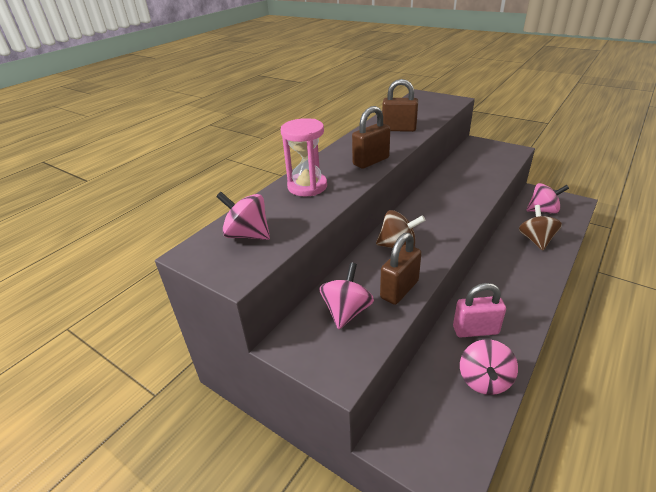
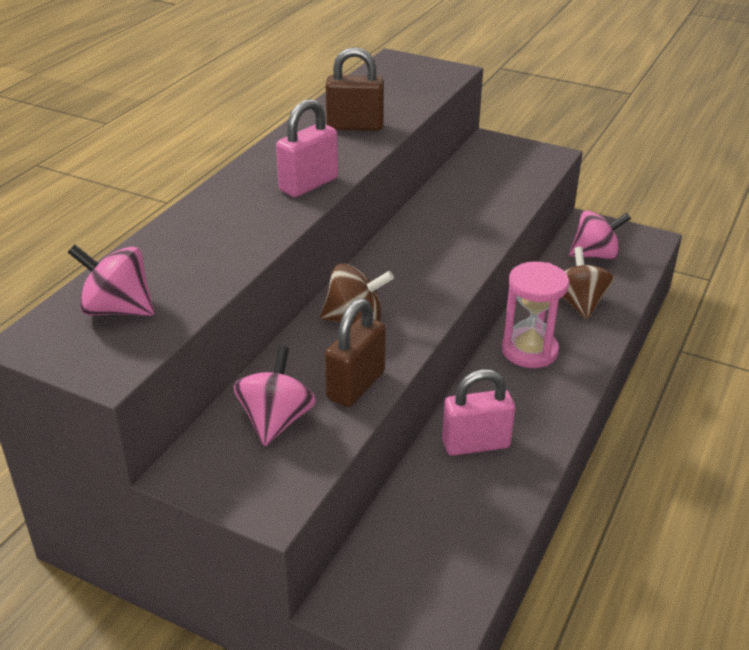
camera: 10 degrees left, 0 degrees up
pink hourglass [281,118,327,196] -> pink hourglass moved to [502,262,569,368]
brown padlock [352,106,390,169] -> pink padlock [276,99,338,197]
pink spinning top [460,339,518,395] -> none

